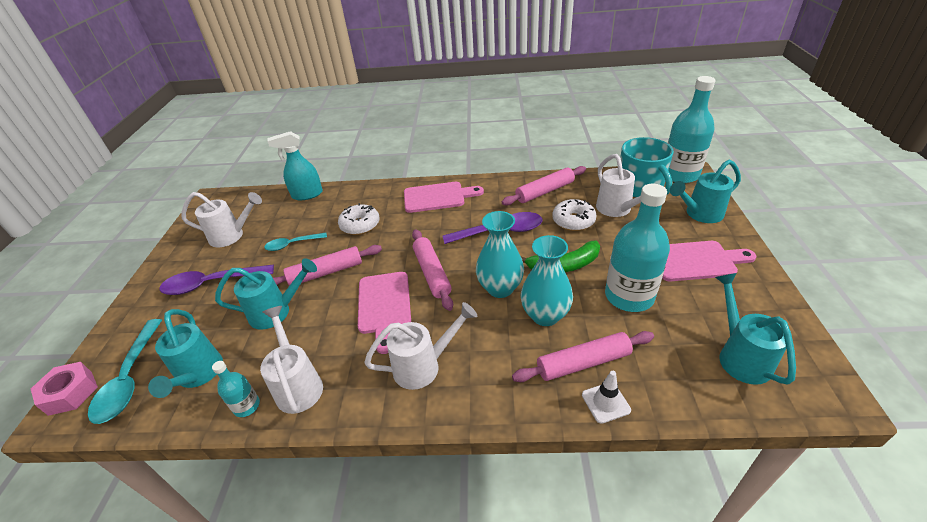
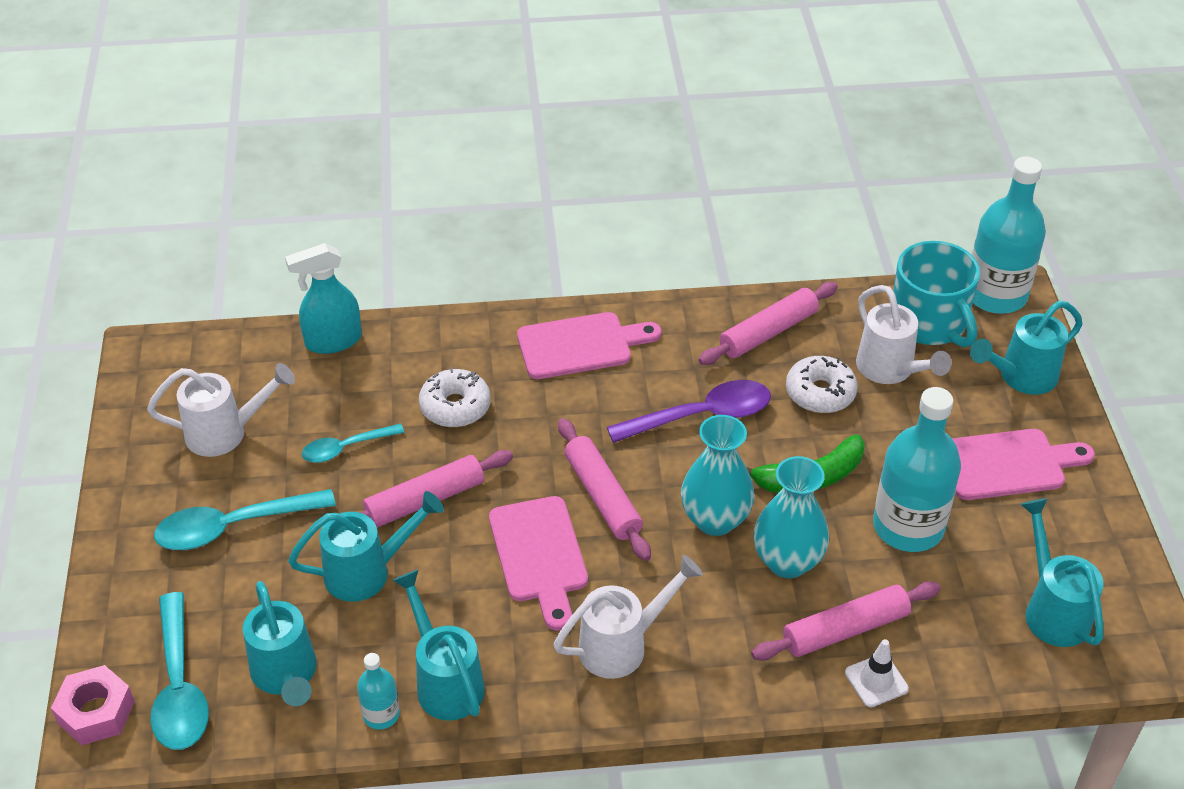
camera: 10 degrees left, 5 degrees up
purple spoon [160,265,274,295] -> turquoise spoon [154,489,336,550]
white watering can [260,306,323,414] -> turquoise watering can [392,570,485,720]

